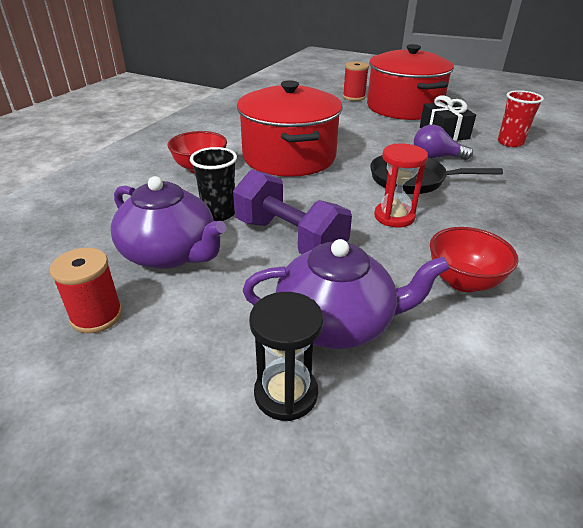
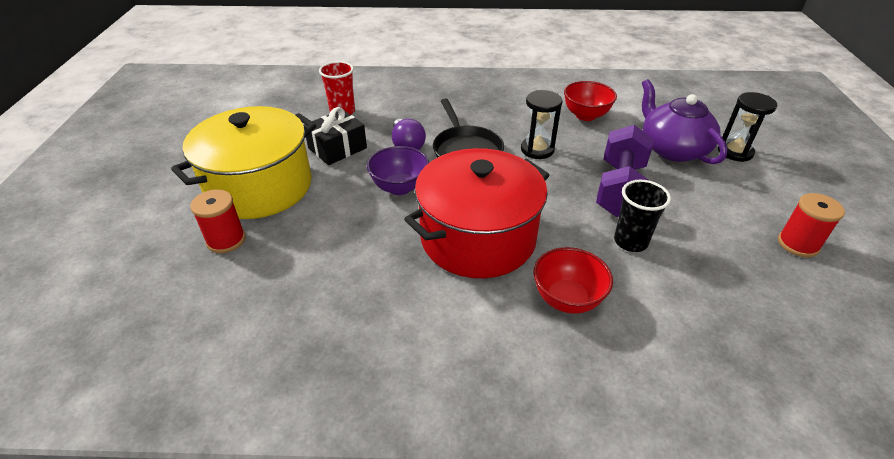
camera: 115 degrees left, 5 degrees up
purple teapot [111,176,226,269] -> none
red pot [367,44,454,120] -> yellow pot [171,106,316,219]
red hourglass [374,143,428,227] -> black hourglass [521,90,563,159]
none -> purple bowl [367,146,429,195]

